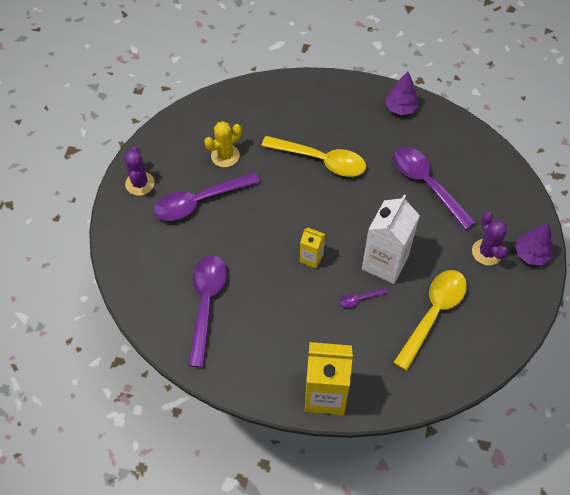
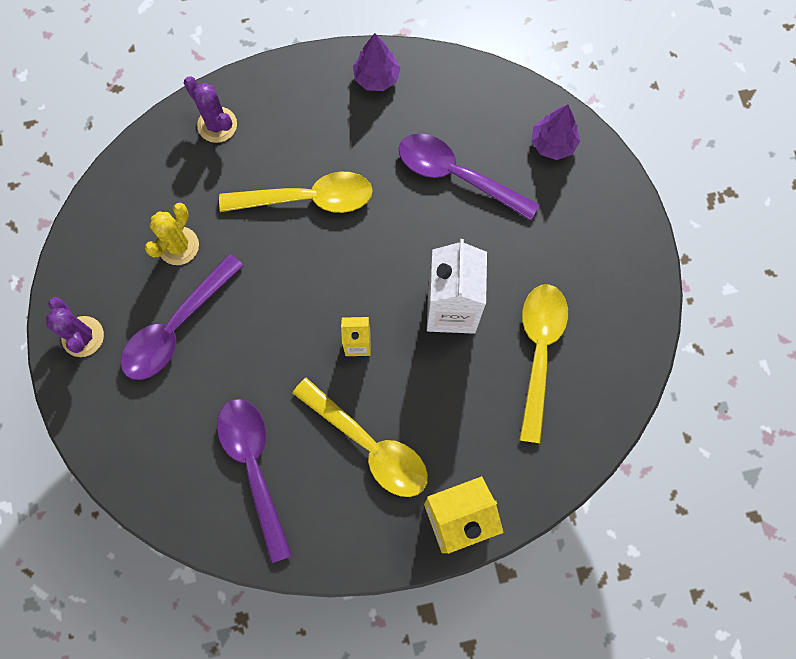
camera: 25 degrees left, 15 degrees up
purple spoon [339,288,388,308] -> none
purple cactus [472,212,508,265] -> purple cactus moved to [184,77,237,143]
purple tree [515,223,553,265] -> purple tree moved to [531,104,580,160]
none -> yellow spoon [293,378,428,497]

